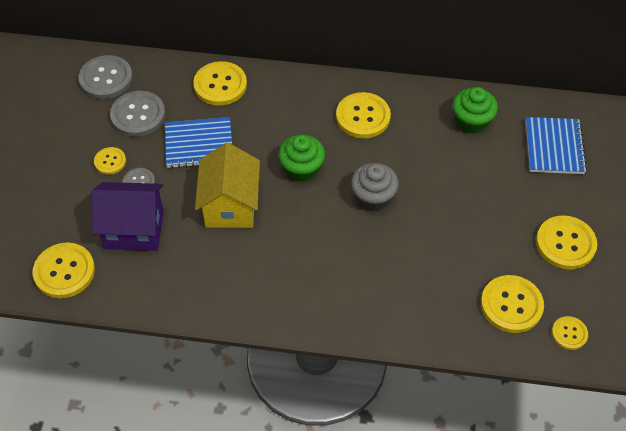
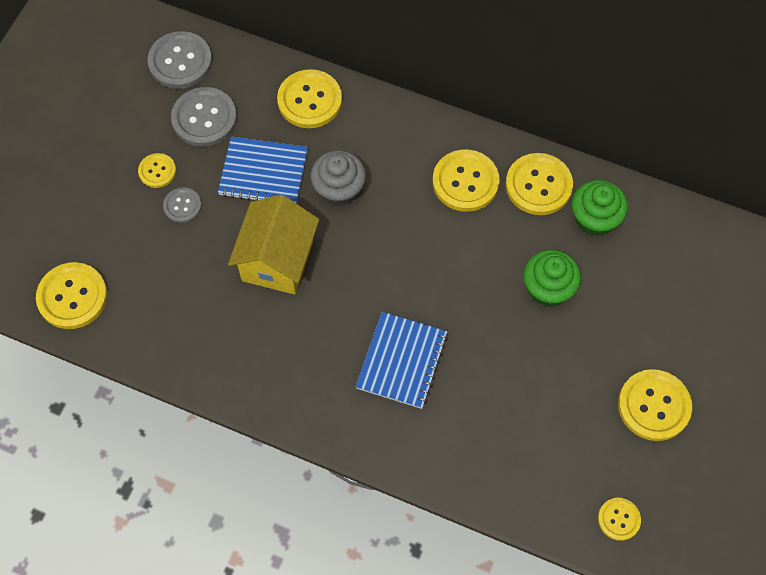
camera: 15 degrees right, 10 degrees up
purple house [92,182,164,251] -> none
green cupcake [279,135,325,182] -> green cupcake moved to [523,250,581,307]
grey cupcake [351,163,399,211] -> grey cupcake moved to [310,150,366,206]
yellow button [481,275,544,333] -> yellow button moved to [506,153,573,215]
blue notebook [525,117,587,174] -> blue notebook moved to [356,312,448,409]

